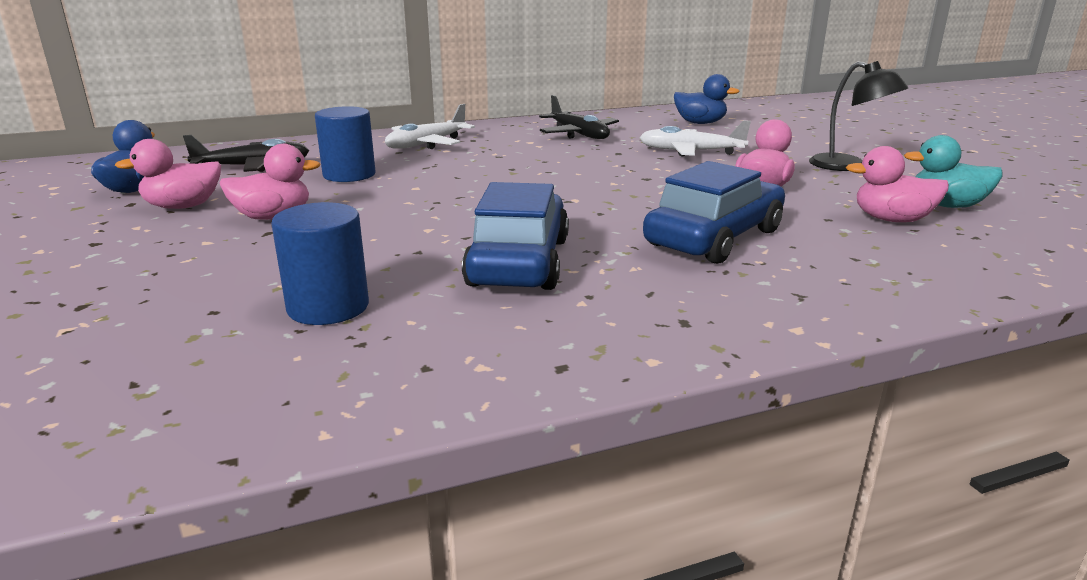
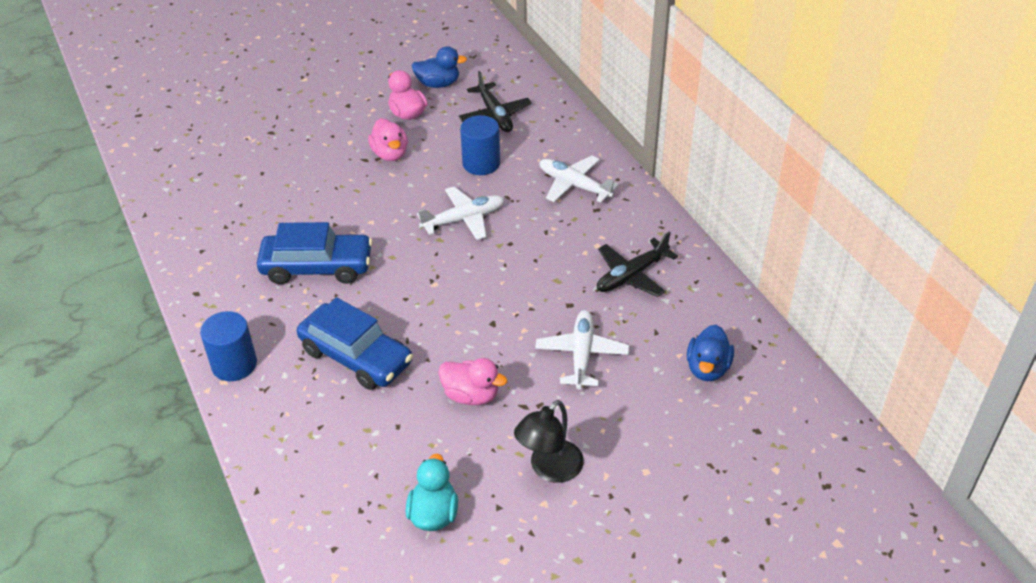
camera: 85 degrees right, 20 degrees up
blue cylinder [271,202,369,325] -> blue cylinder moved to [200,311,257,381]
pink duck [846,146,949,222] -> none
none -> white plane [417,187,505,240]

